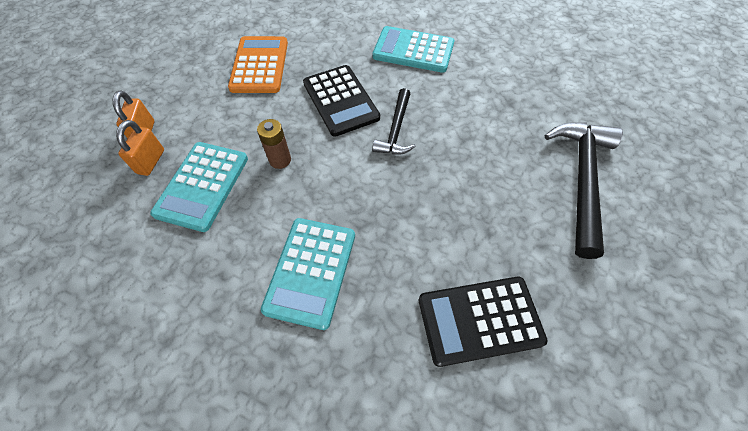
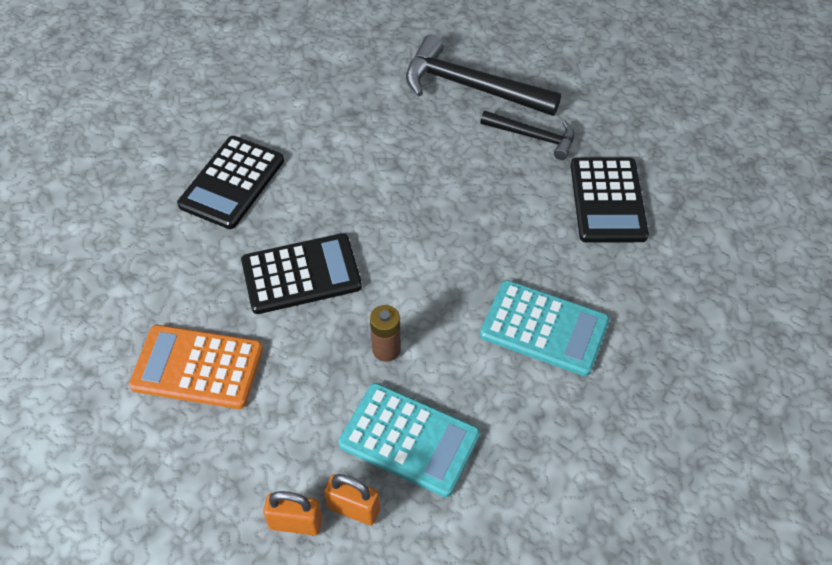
camera: 80 degrees left, 5 degrees down
black hammer [372,88,416,155] -> black hammer moved to [480,111,574,160]
turquoise calculator [373,26,454,73] -> black calculator [177,136,284,229]

